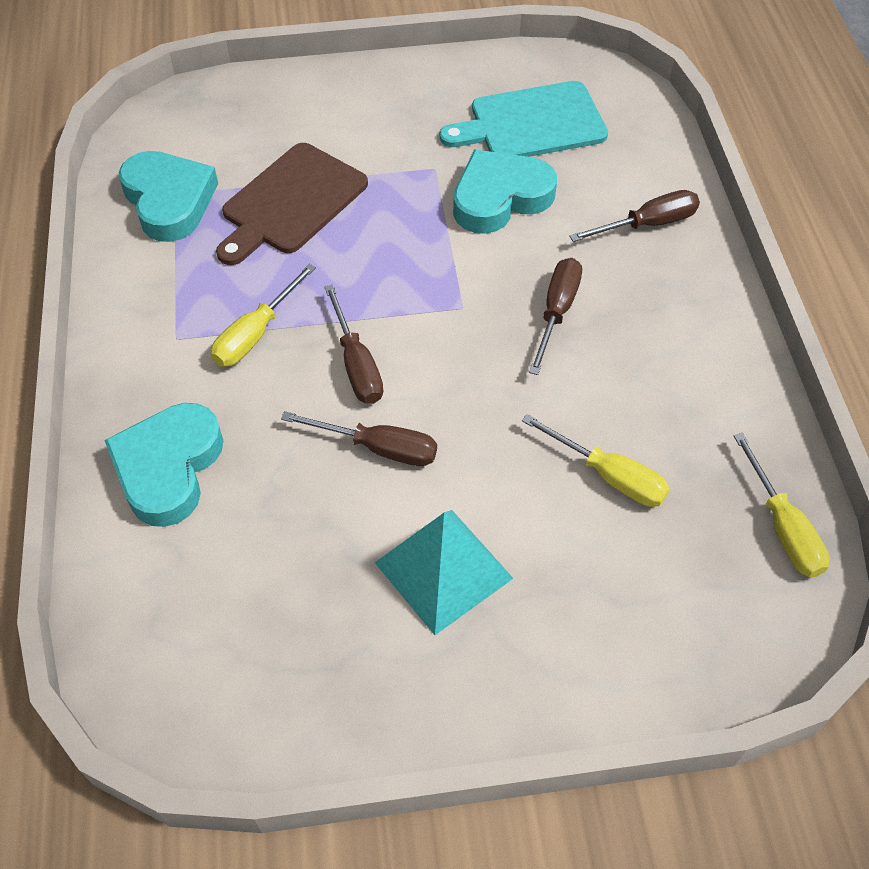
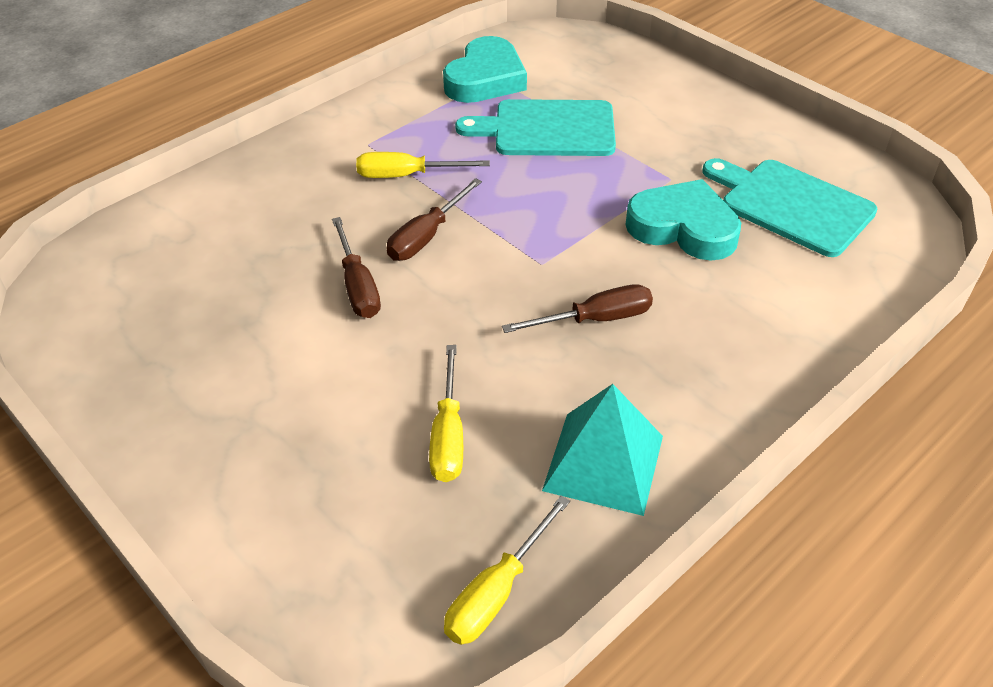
camera: 55 degrees right, 10 degrees down
turquoise heart [104,403,223,527] -> none
brown cutting board [216,143,368,265] -> turquoise cutting board [455,99,616,156]
turquoise pyramid [375,510,514,635] -> turquoise pyramid moved to [542,384,663,516]
brown screwdriver [569,190,700,242] -> none

